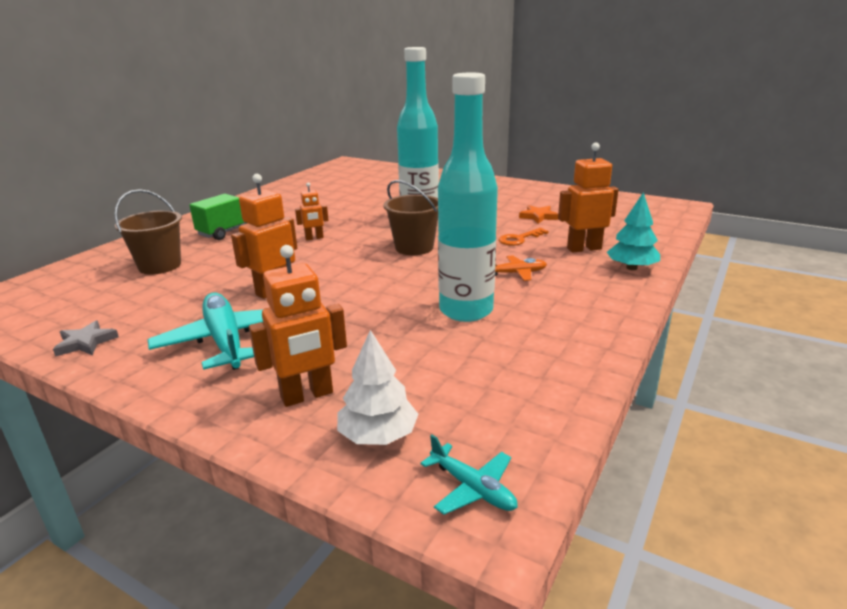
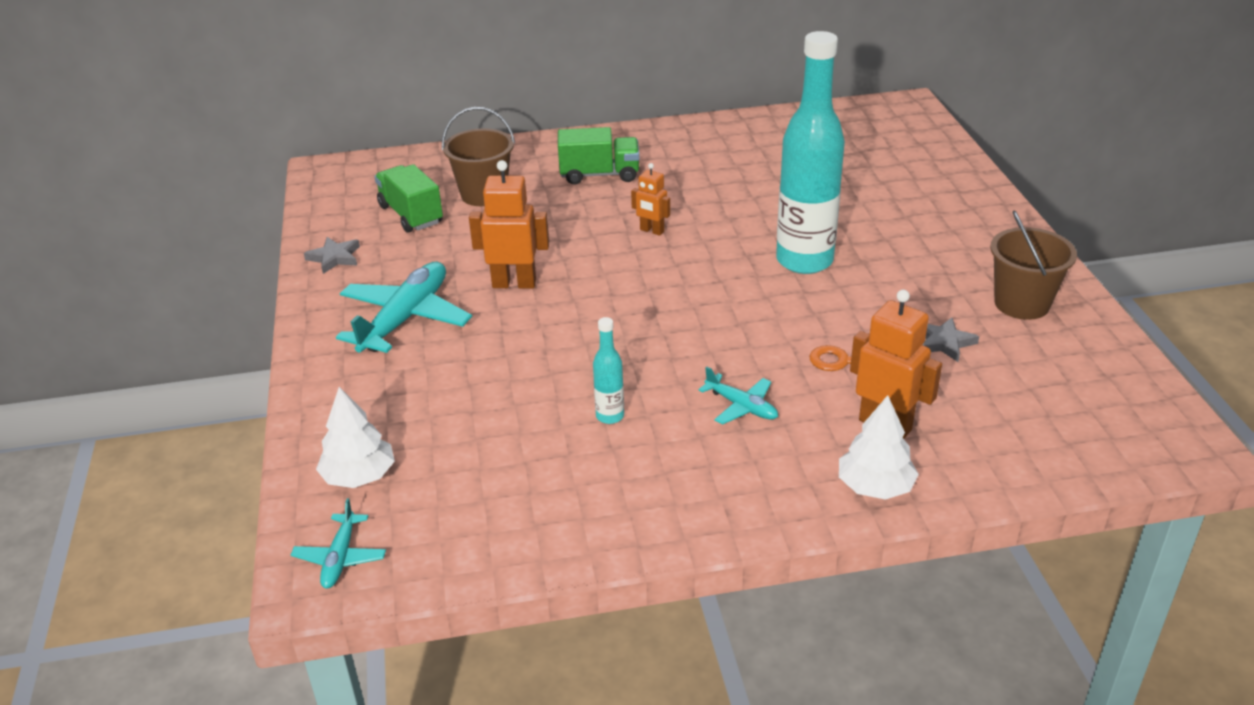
camera: 50 degrees right, 10 degrees up
orange robot [249,245,347,407] -> none
brown bucket [383,180,438,255] -> brown bucket moved to [990,210,1077,320]
turquoise bottle [438,72,498,322] -> turquoise bottle [593,317,624,424], size x0.43
orange plane [495,255,547,281] -> turquoise plane [699,366,778,424]
orange star [519,205,558,224] -> grey star [923,317,979,362]
turquoise tree [607,192,660,270] -> white tree [839,395,919,500]
none -> green truck [375,164,443,233]

